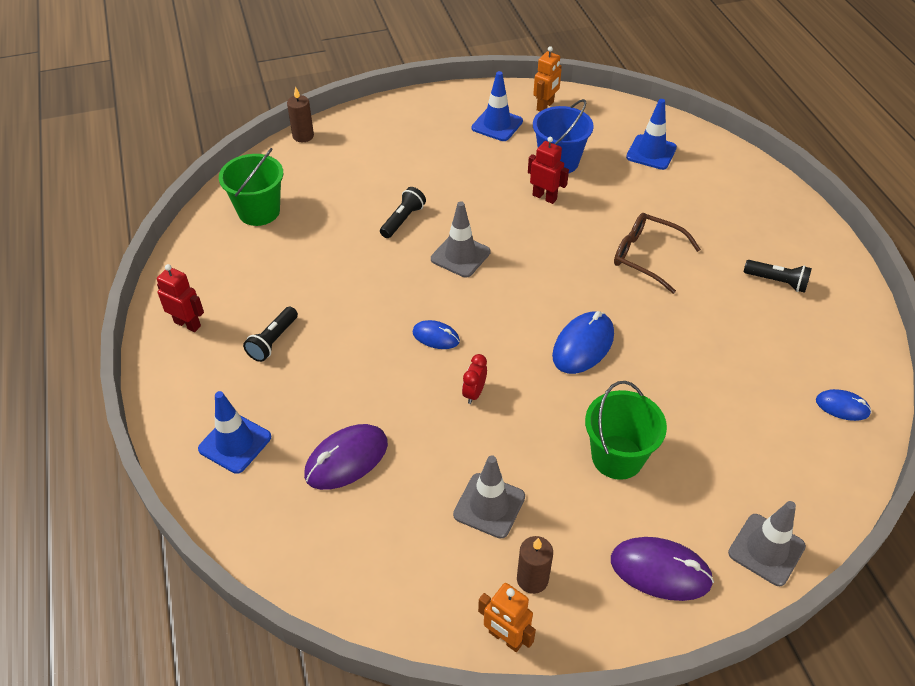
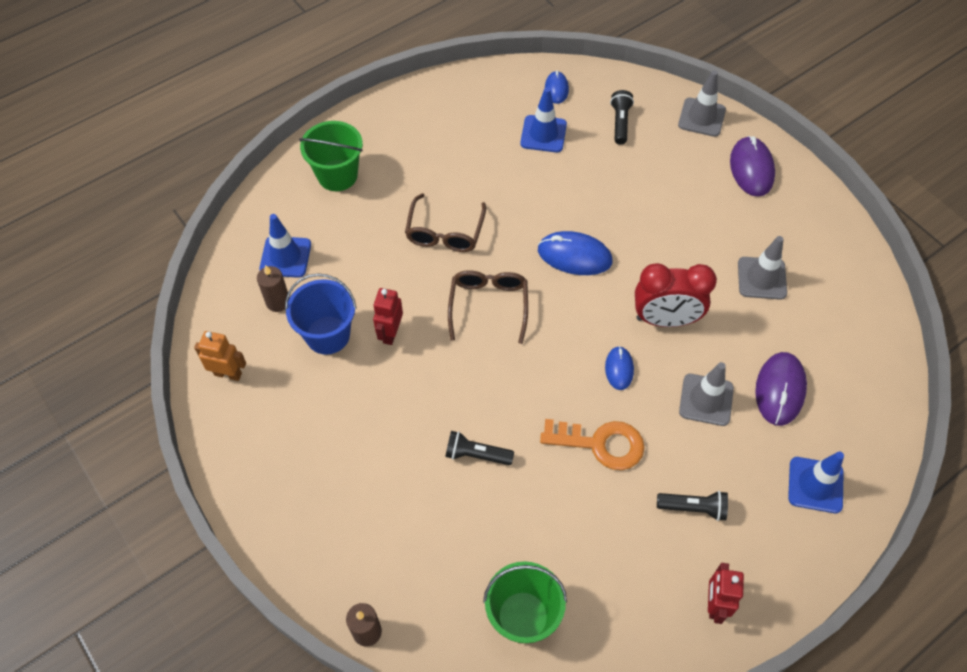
camera: 110 degrees left, 10 degrees up
purple mouse [304,424,388,490] -> purple mouse turned 75 degrees clockwise [755,352,807,426]
grey traffic cone [431,201,491,278] -> grey traffic cone moved to [679,362,734,426]
red clock [462,354,487,404] -> red clock [635,263,717,327], size x2.15
blue traffic cone [472,71,523,141] -> blue traffic cone moved to [520,87,567,153]
orange robot [478,583,536,652] -> none
brown candle [517,536,553,594] -> brown candle moved to [257,265,290,312]
green bucket [585,381,667,480] -> green bucket moved to [299,121,363,191]
black flashlight [744,260,812,293] -> black flashlight moved to [610,90,634,145]
none -> brown glasses [448,270,528,344]
none -> orange key [540,419,645,470]

